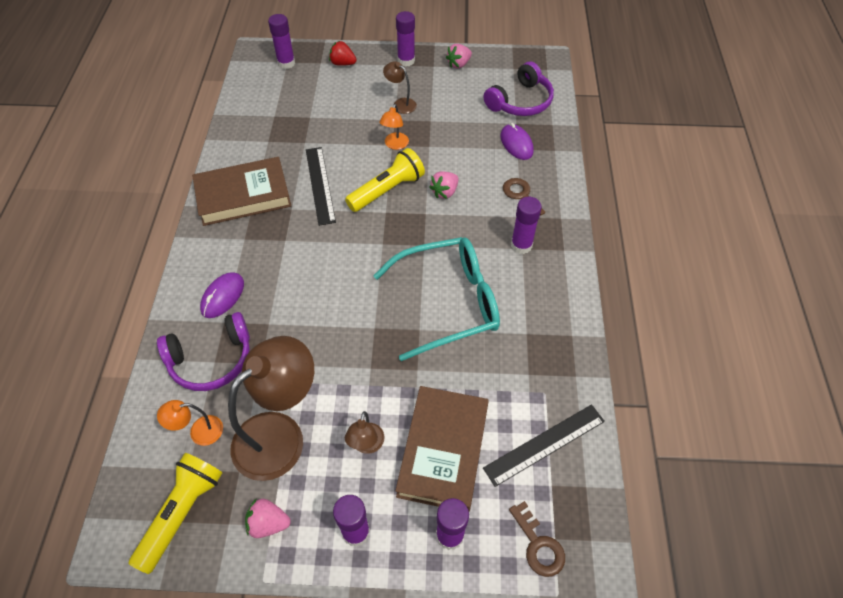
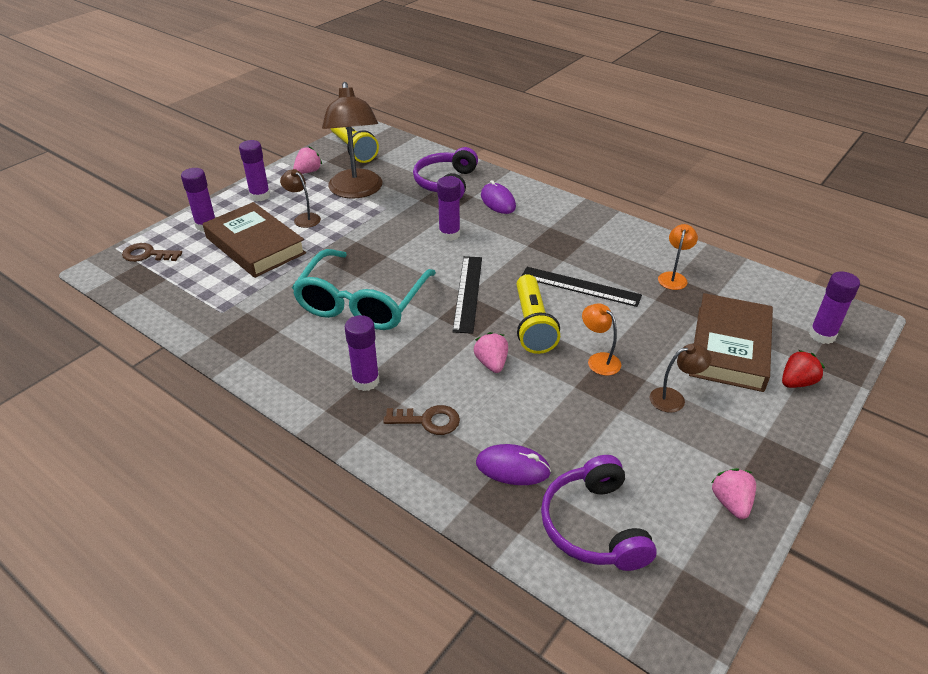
camera: 125 degrees right, 15 degrees down
orange lamp [157,400,223,446] -> orange lamp moved to [658,224,698,290]
brown book [192,157,291,226] -> brown book moved to [689,293,773,392]
purple glue stick [396,11,415,66] -> purple glue stick moved to [437,176,460,241]
black ruler [483,404,605,487] -> black ruler moved to [452,256,482,334]

